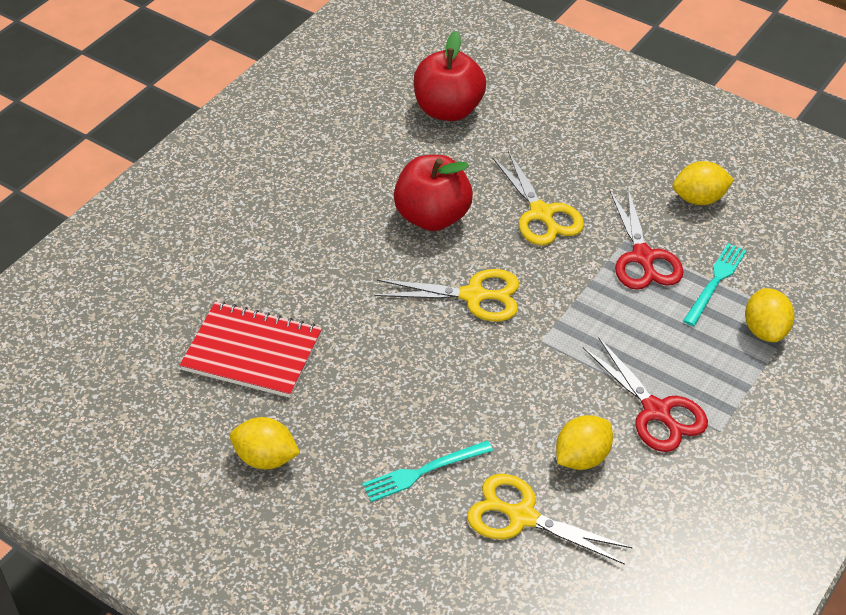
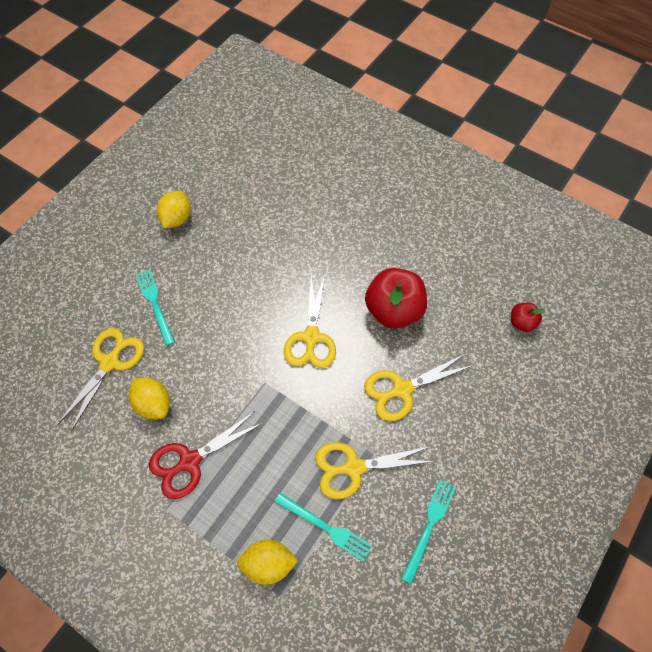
camera: 90 degrees right, 15 degrees up
red notebook [180,302,322,398] -> none
red apple [414,31,486,121] -> red apple [511,303,545,332], size x0.49
red scissors [610,189,684,290] -> yellow scissors [315,442,436,499]
yellow lemon [672,161,735,205] -> turquoise fork [401,480,456,584]

